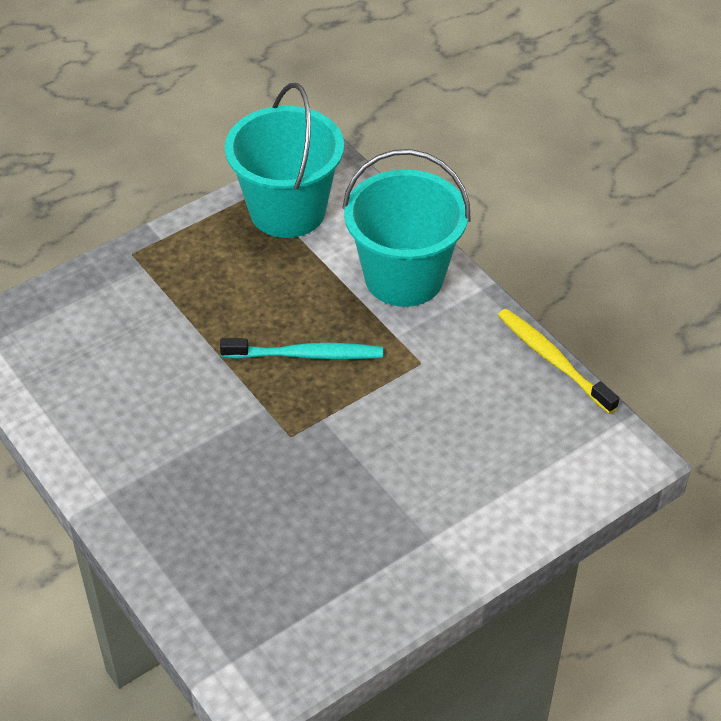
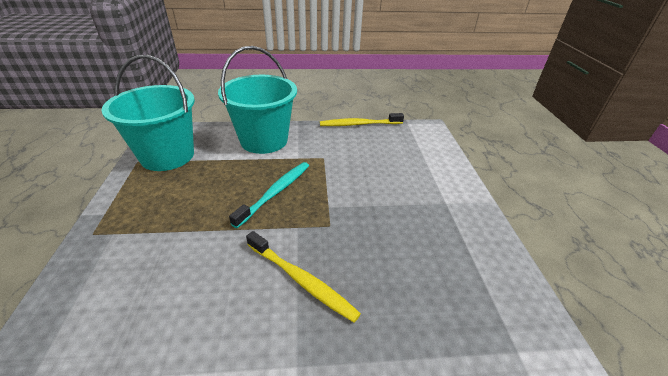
camera: 60 degrees left, 10 degrees down
none -> yellow toothbrush [246,231,361,323]

